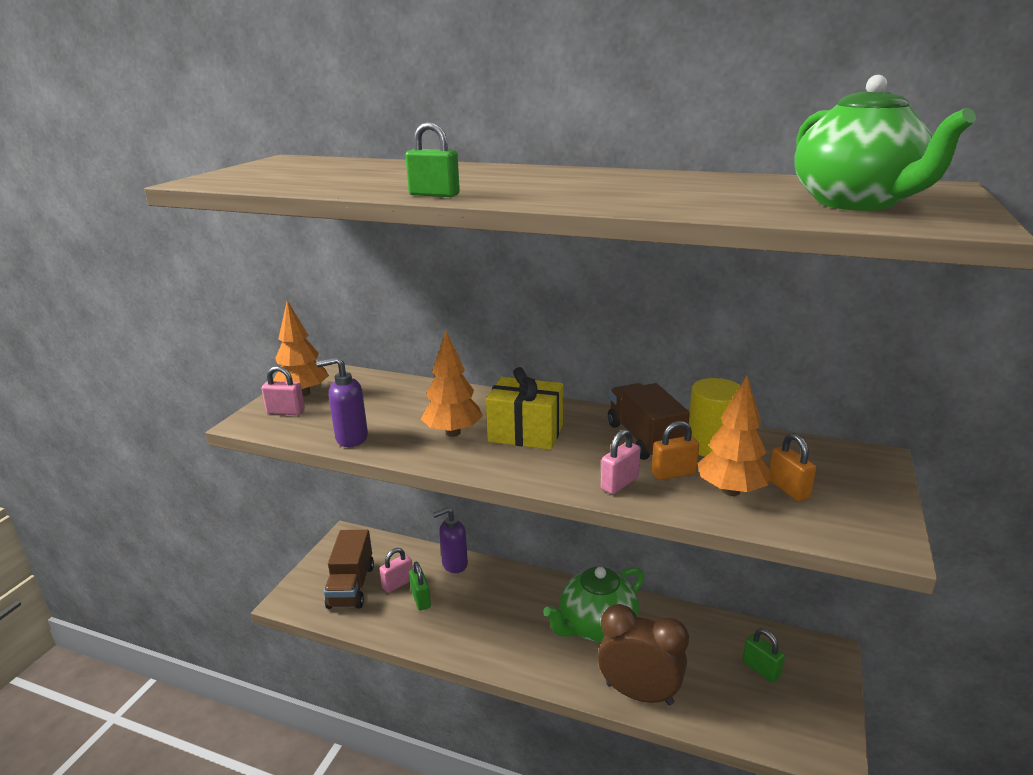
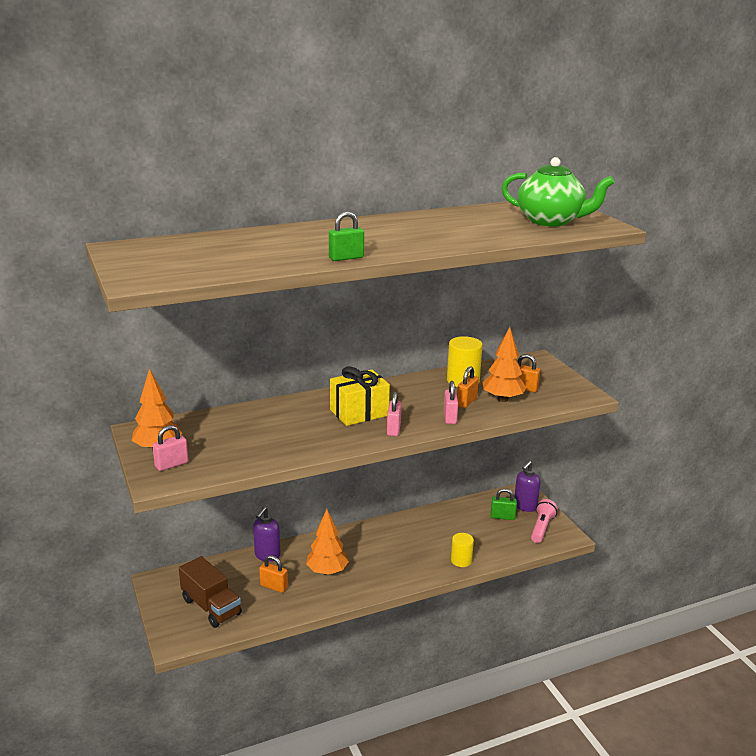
camera: 45 degrees left, 0 degrees up
purple soap dispenser [316,357,368,447] -> purple soap dispenser moved to [514,461,541,512]
pink padlock [379,548,413,593] -> pink padlock moved to [387,392,402,436]
green padlock [409,562,431,610] -> orange padlock [259,555,288,593]
orange tree [421,330,483,437] -> orange tree moved to [306,509,349,575]
green teapot [543,567,644,642] -> none
brown clock [598,604,689,705] -> yellow cylinder [451,533,474,567]
brown truck [608,383,690,460] -> none
none -> pink flashlight [531,499,558,543]

